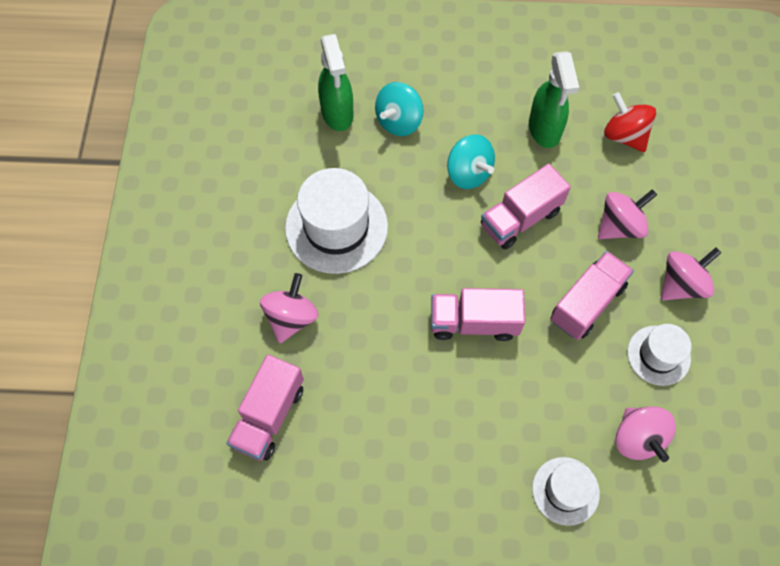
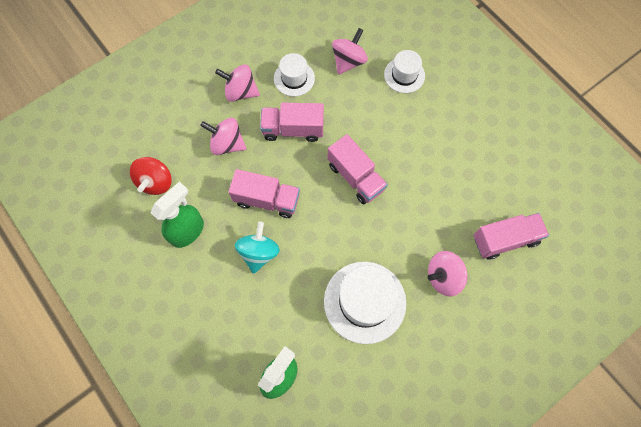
camera: 130 degrees left, 5 degrees up
turquoise spinning top [375,82,423,136] -> none

